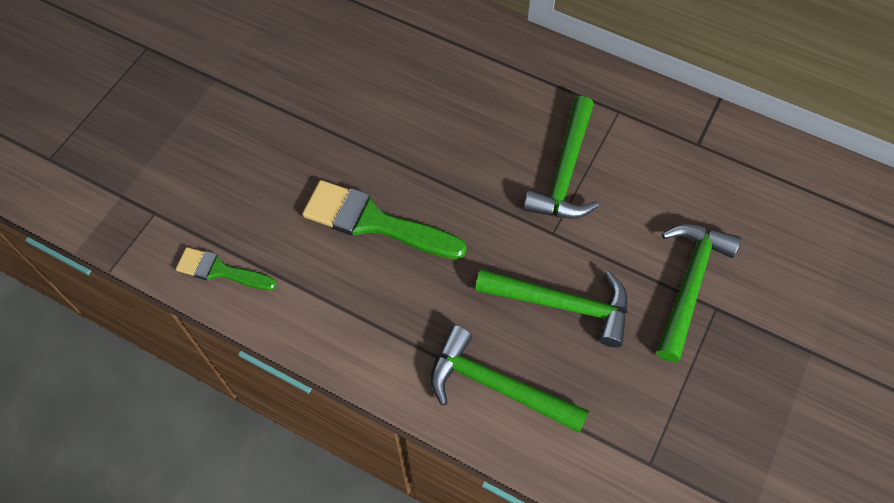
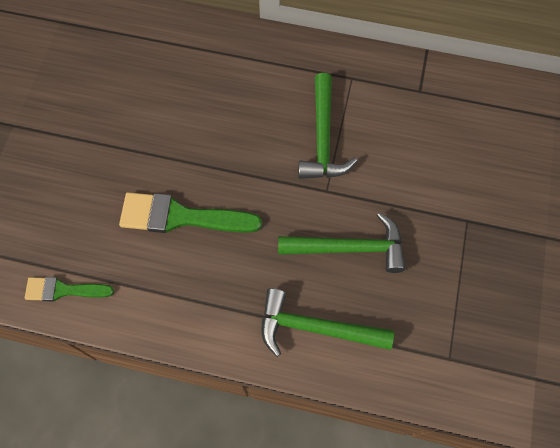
camera: 15 degrees left, 5 degrees up
green hammer [656,224,741,362] -> none

